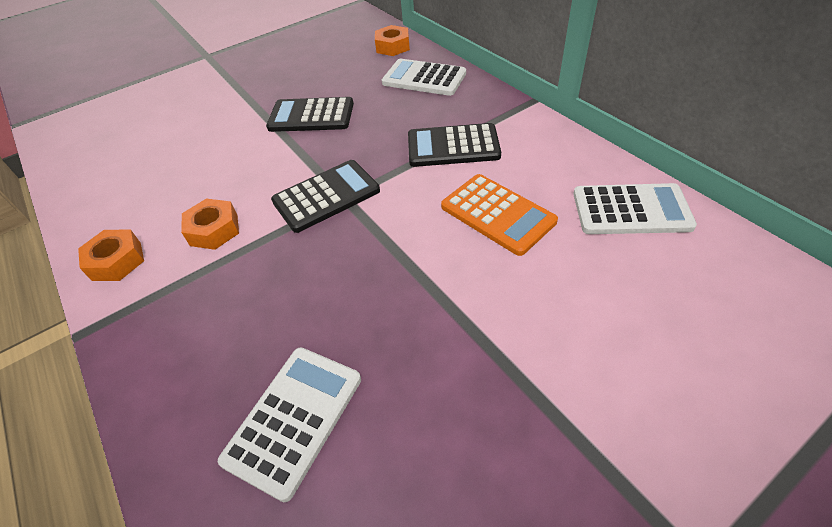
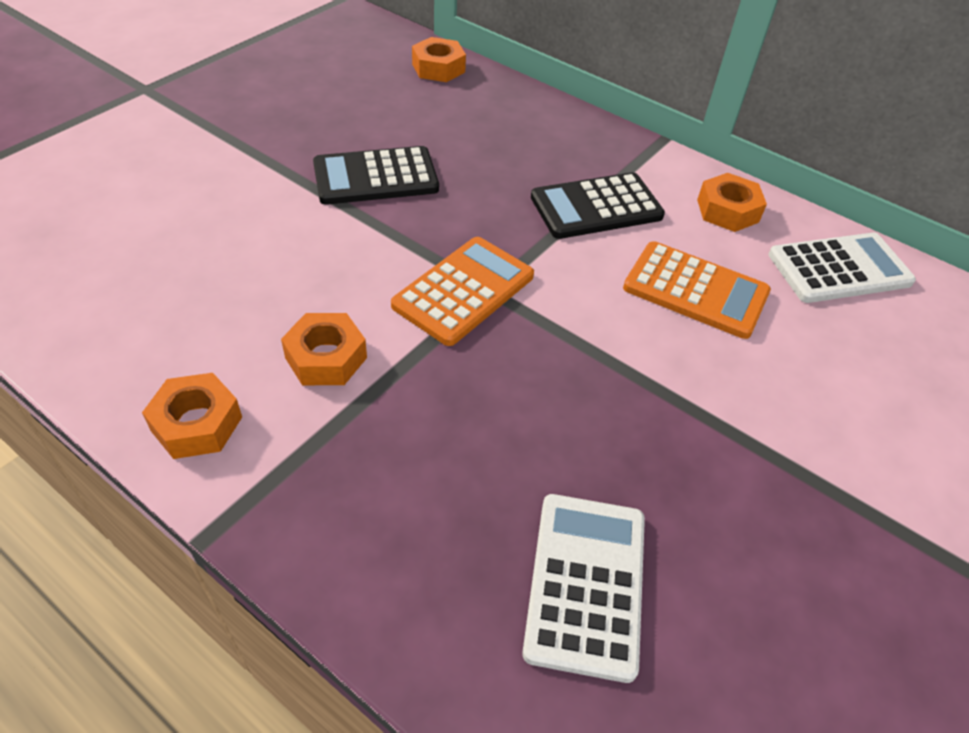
camera: 25 degrees left, 0 degrees up
black calculator [271,160,380,233] -> orange calculator [391,237,534,346]
white calculator [382,59,466,96] -> none
none -> orange nut [697,173,767,232]

